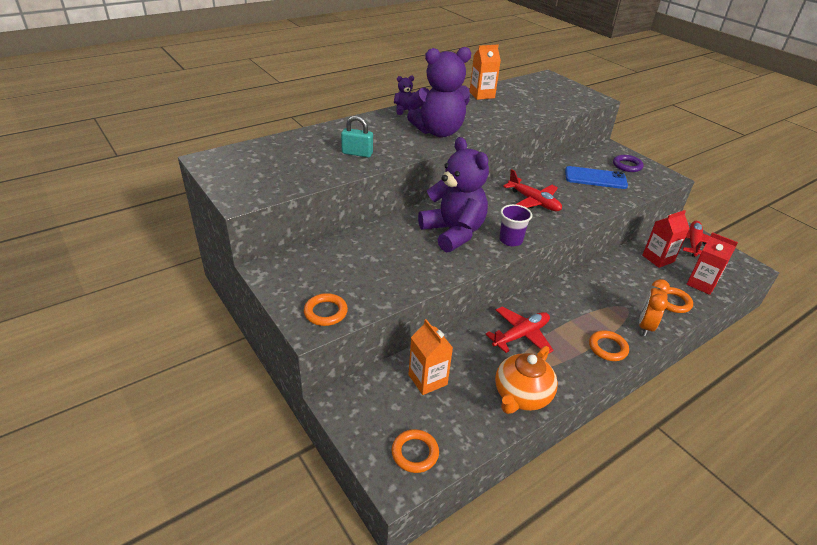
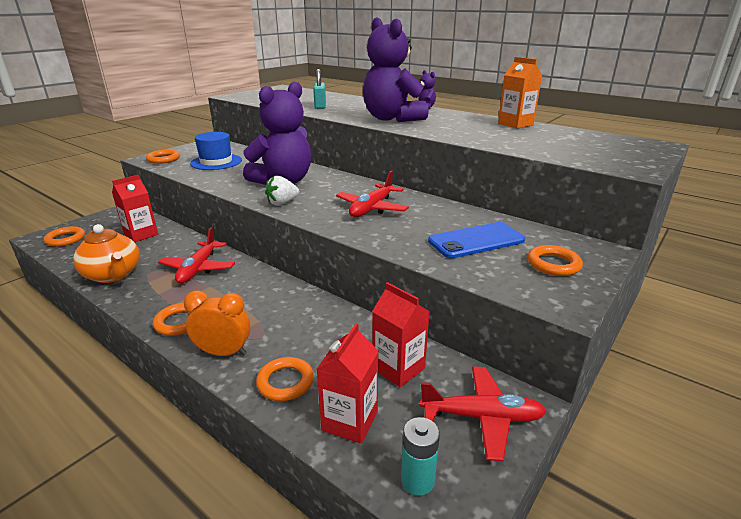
camera: 75 degrees right, 10 degrees down
orange carton [408,319,453,395] -> red carton [112,175,158,242]
red plane [486,306,554,353] -> red plane turned 60 degrees clockwise [158,227,235,284]
orange teapot [495,346,558,414] -> orange teapot turned 150 degrees counterclockwise [73,224,140,283]
purple cup [499,204,532,246] -> white strawberry [265,176,299,206]
blue phone [565,166,628,189] -> blue phone turned 75 degrees clockwise [428,222,525,258]
purple ring [613,155,644,172] -> orange ring [528,245,583,276]
none -> blue hat [190,132,242,170]
none -> turquoise battery [401,417,440,496]

